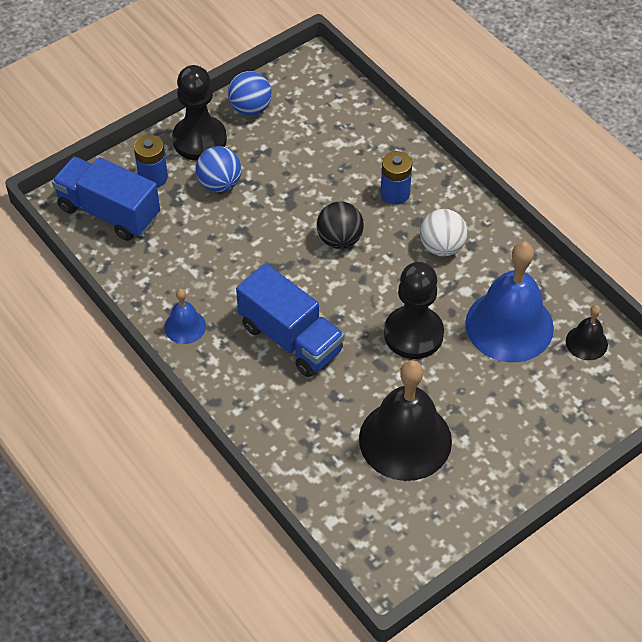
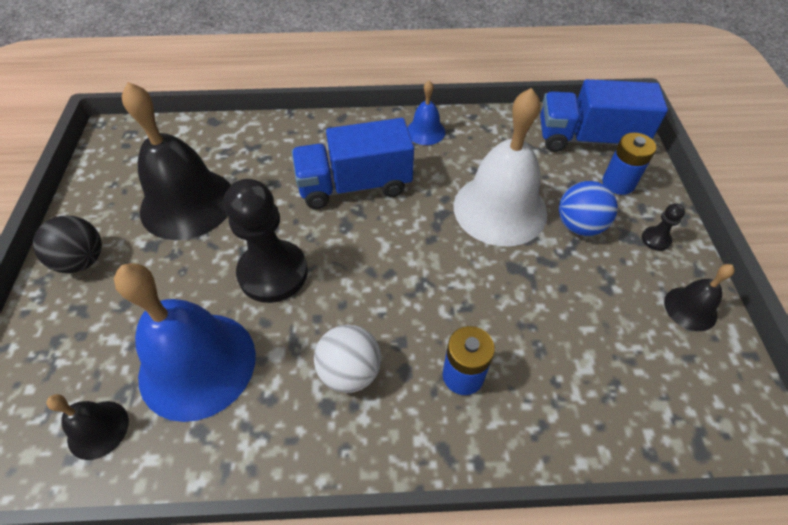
camera: 125 degrees right, 0 degrees up
blue truck [52,157,160,241] -> blue truck turned 150 degrees counterclockwise [540,79,668,152]
black pawn [172,65,227,161] -> black pawn [642,203,685,251], size x0.42
blue ball [228,71,272,115] -> black bell [664,264,735,331]
black ball [317,201,364,249] -> black ball moved to [33,216,102,273]
none -> white bell [454,88,547,247]

